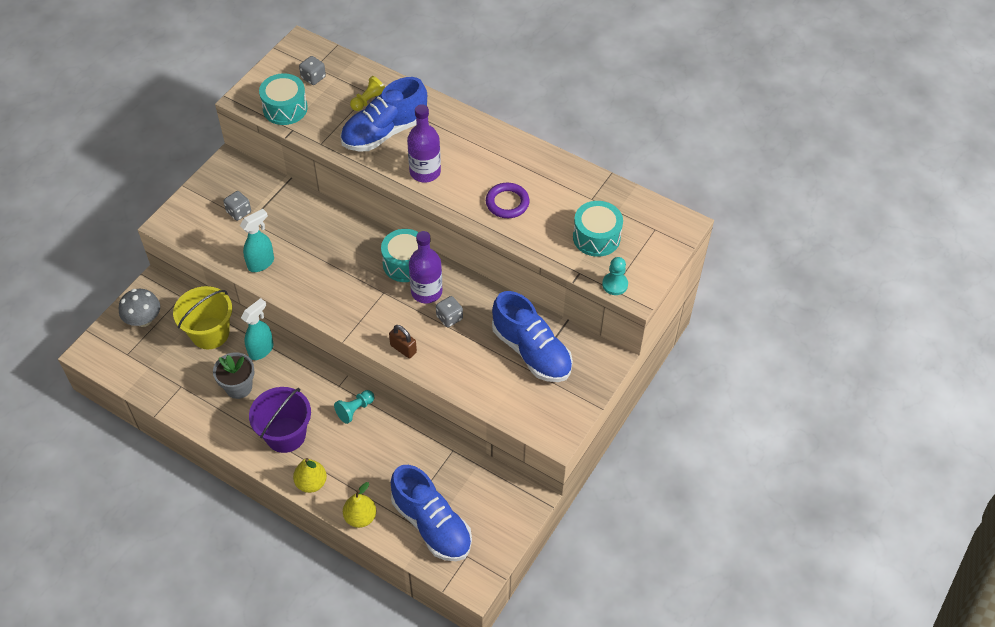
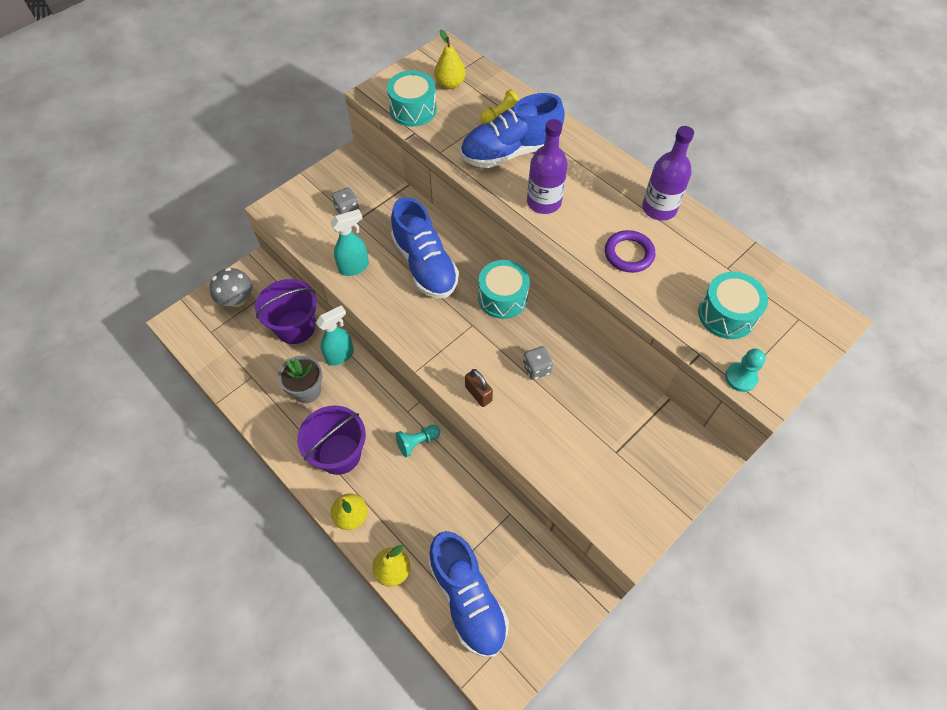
camera: 15 degrees right, 5 degrees up
yellow bucket [173,286,232,349] -> purple bucket [255,279,317,344]
grey dice [299,56,326,85] -> yellow pear [434,30,466,89]
purple bottle [409,231,442,303] -> purple bottle moved to [642,126,694,221]
blue shoe [492,291,573,382] -> blue shoe moved to [391,197,459,298]

